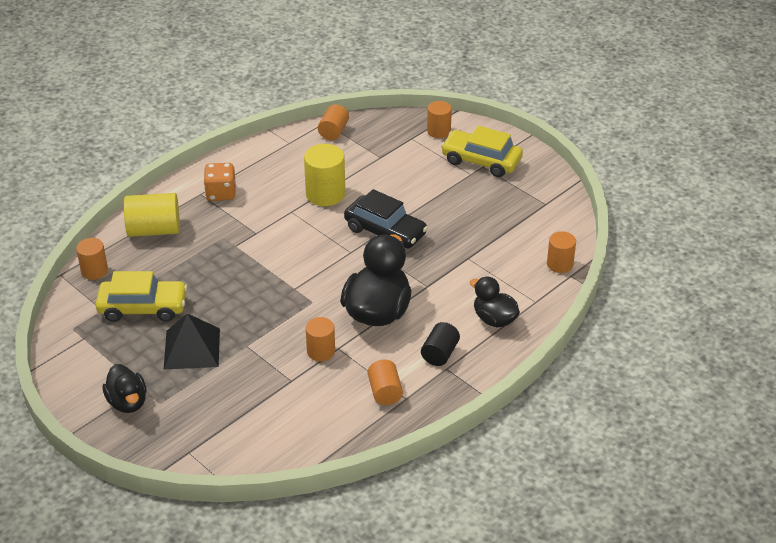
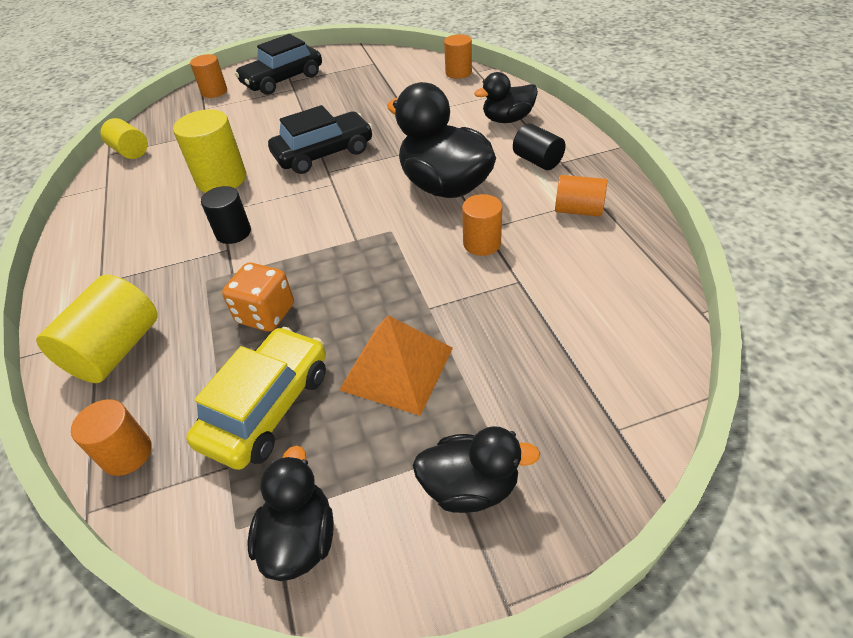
camera: 60 degrees left, 5 degrees up
black pyramid [164,313,220,370] -> orange pyramid [339,315,453,416]
orange dice [204,163,236,201] -> orange dice moved to [222,263,294,331]
orange cylinder [318,104,349,140] -> yellow cylinder [101,118,148,159]
yellow car [441,126,523,177] -> black car [235,34,322,95]
none -> black cylinder [201,186,251,244]
none -> black duck [247,445,334,581]

